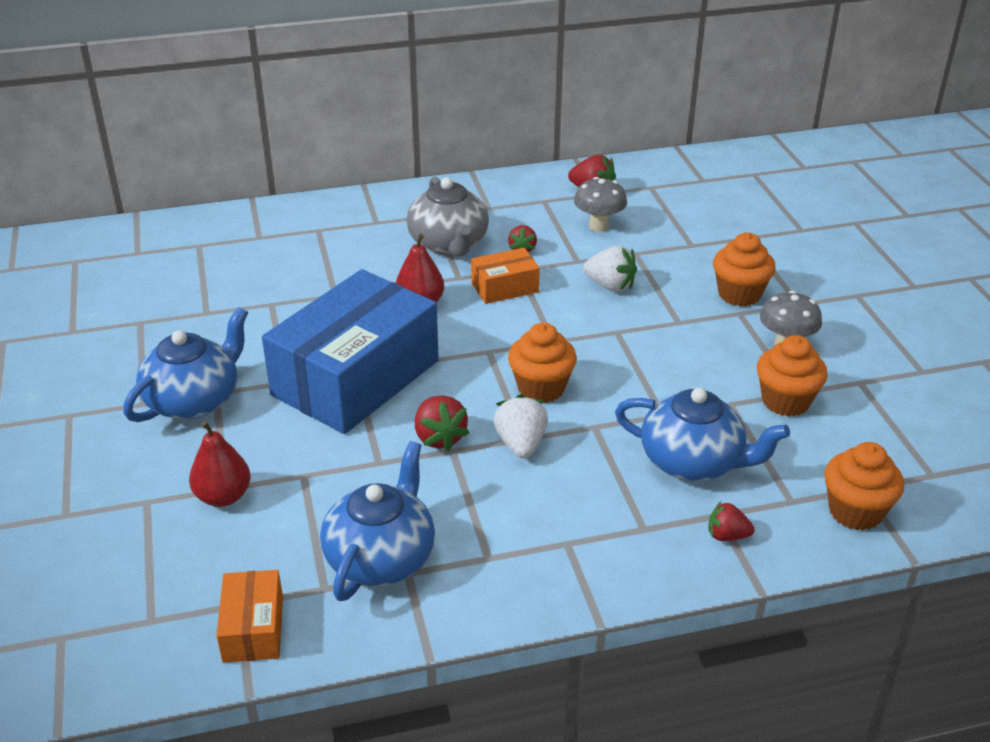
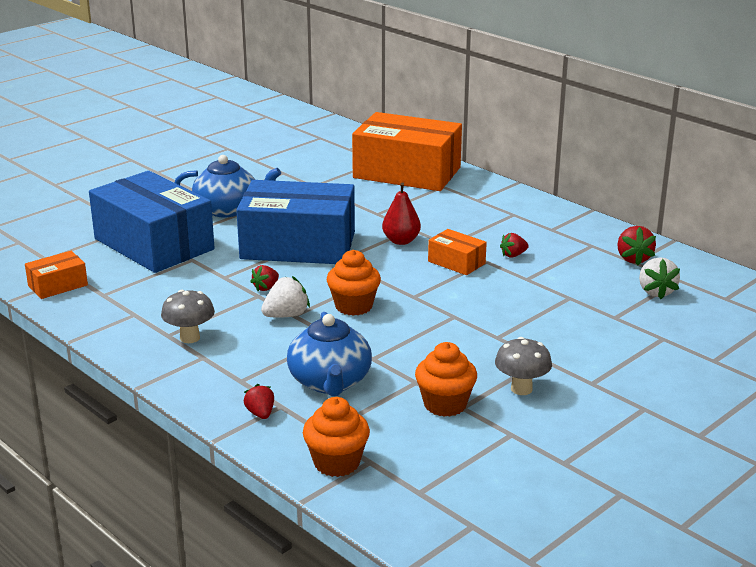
camera: 60 degrees right, 10 degrees down
red pear [189,421,251,507] -> blue box [89,171,215,273]
blue teapot [320,441,435,601] -> none
grey teapot [407,177,489,256] -> none
red strawberry [415,396,469,451] -> red strawberry [250,265,279,291], size x0.66
grey mushroom [574,177,627,232] -> grey mushroom moved to [161,290,215,343]
white strawberry [583,246,637,292] -> white strawberry moved to [639,257,680,299]
orange cupcake [713,233,776,307] -> none
none -> orange box [352,112,462,191]

